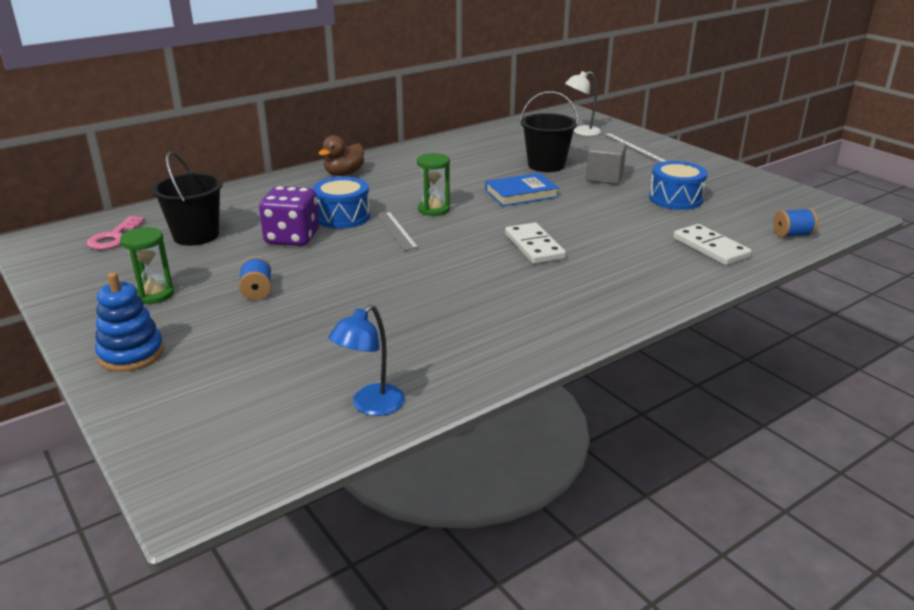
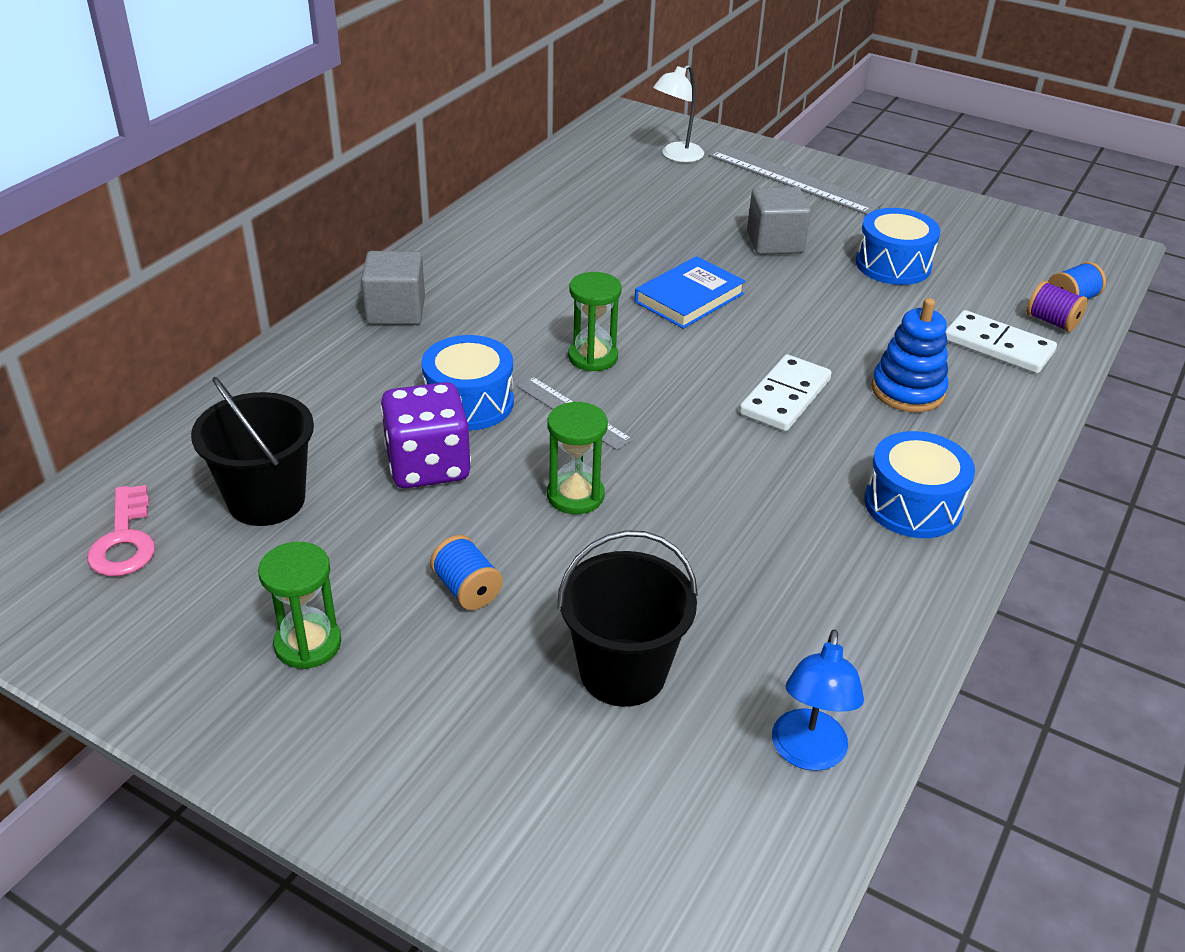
camera: 25 degrees left, 10 degrees up
blue stacking toy [95,272,164,372] -> blue stacking toy moved to [871,298,949,412]
brown duck [318,135,364,176] -> grey cube [361,251,425,325]
white domino [505,223,566,264] -> white domino turned 75 degrees clockwise [739,354,832,431]
black bucket [520,91,578,172] -> black bucket moved to [557,530,698,707]
none -> green hourglass [547,401,608,514]
none -> blue drum [864,431,975,538]
none -> purple spool [1027,281,1088,332]

